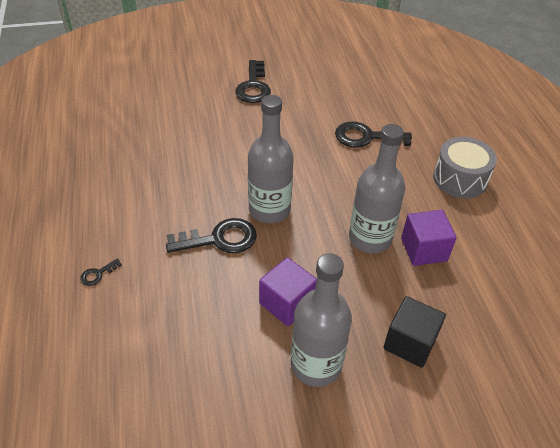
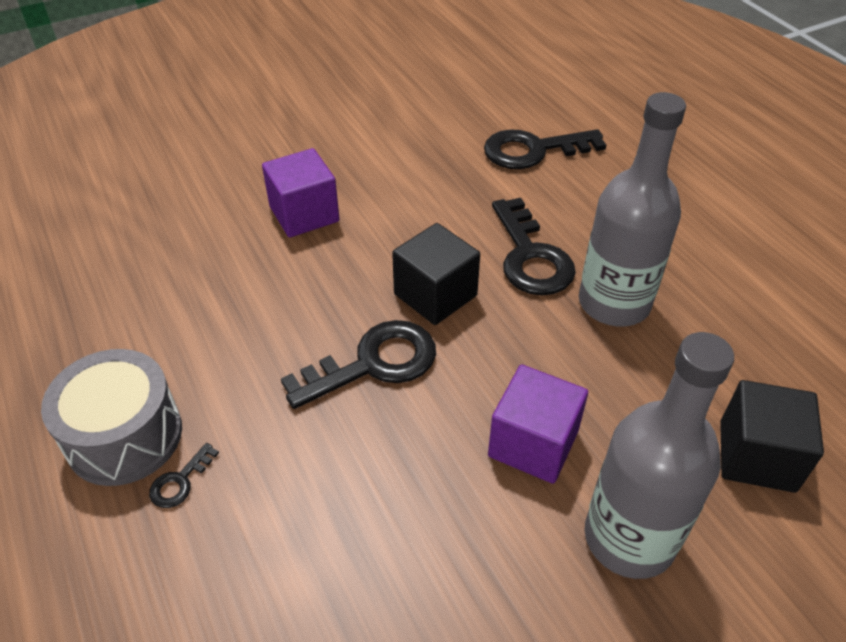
camera: 15 degrees left, 0 degrees up
black key [235,60,271,103] -> black key moved to [492,198,576,295]
grey bottle [248,95,294,223] -> black cube [392,223,480,325]
purple cube [401,210,457,266] -> purple cube moved to [262,148,340,238]
grey drum [433,137,497,198] -> grey drum moved to [41,349,182,486]

